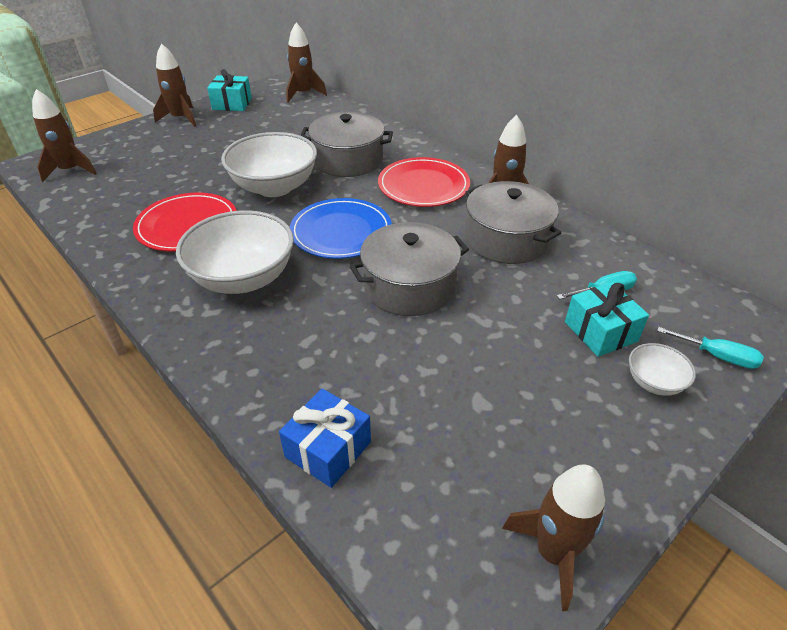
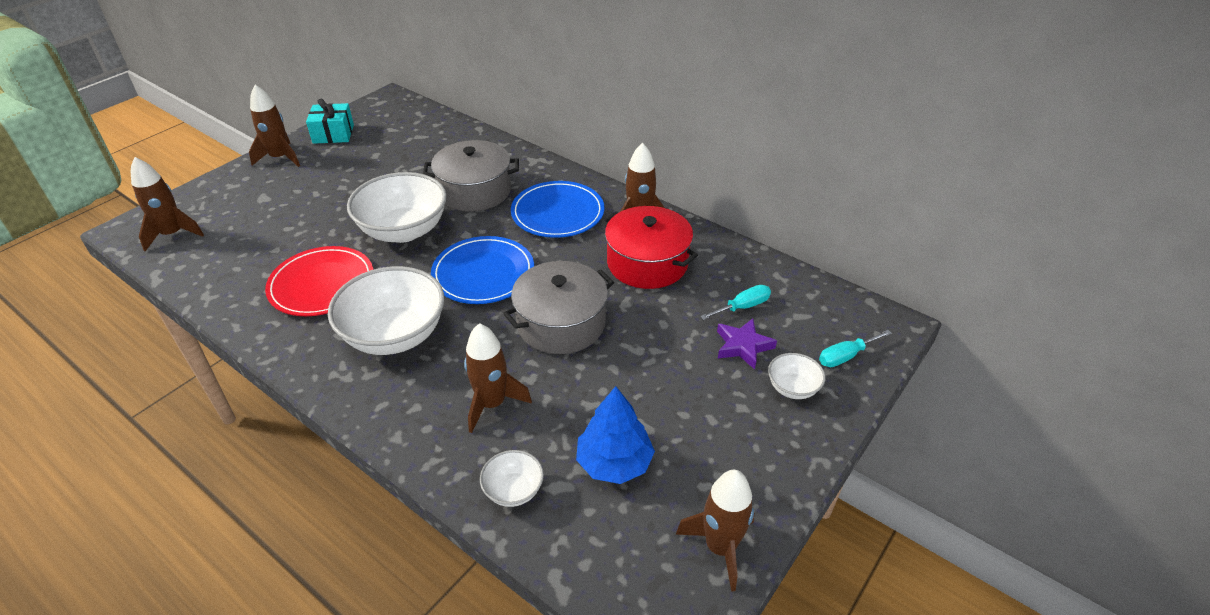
camera: 10 degrees left, 0 degrees up
blue gift [279,388,371,488] -> white bowl [480,450,544,507]
brown rocket [286,23,327,102] -> brown rocket moved to [464,323,532,433]
red plate [378,157,470,207] -> blue plate [511,181,604,238]
grey pot [465,181,561,264] -> red pot [602,206,698,289]
turquoise gift [565,282,649,357] -> purple star [717,318,777,369]
turquoise screwdriver [657,327,764,369] -> turquoise screwdriver turned 135 degrees clockwise [819,330,892,367]
none -> blue tree [576,386,655,484]

